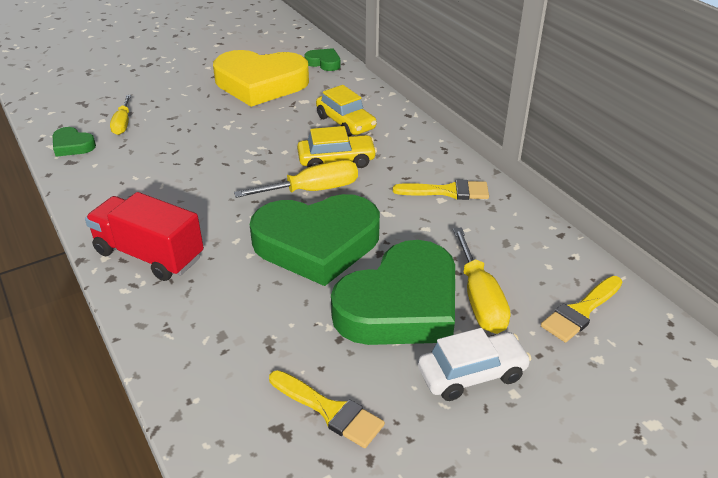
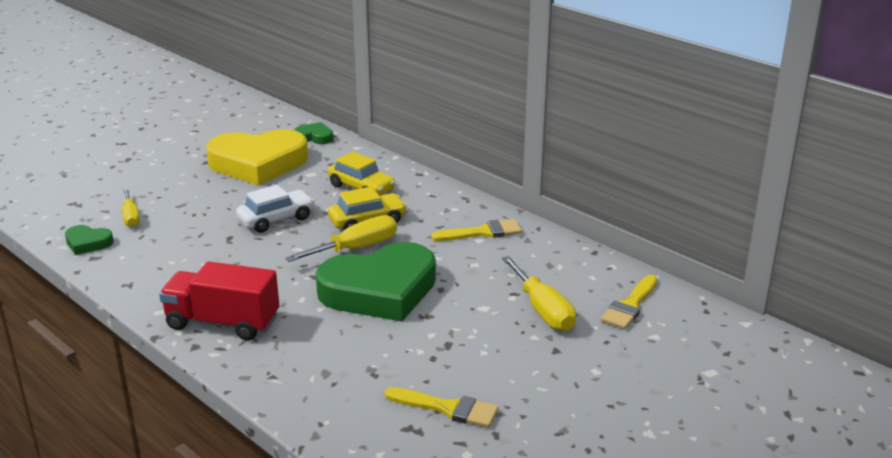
camera: 15 degrees left, 10 degrees down
green heart [331,240,455,345] -> none
white car [418,328,532,401] -> white car moved to [236,185,315,233]

